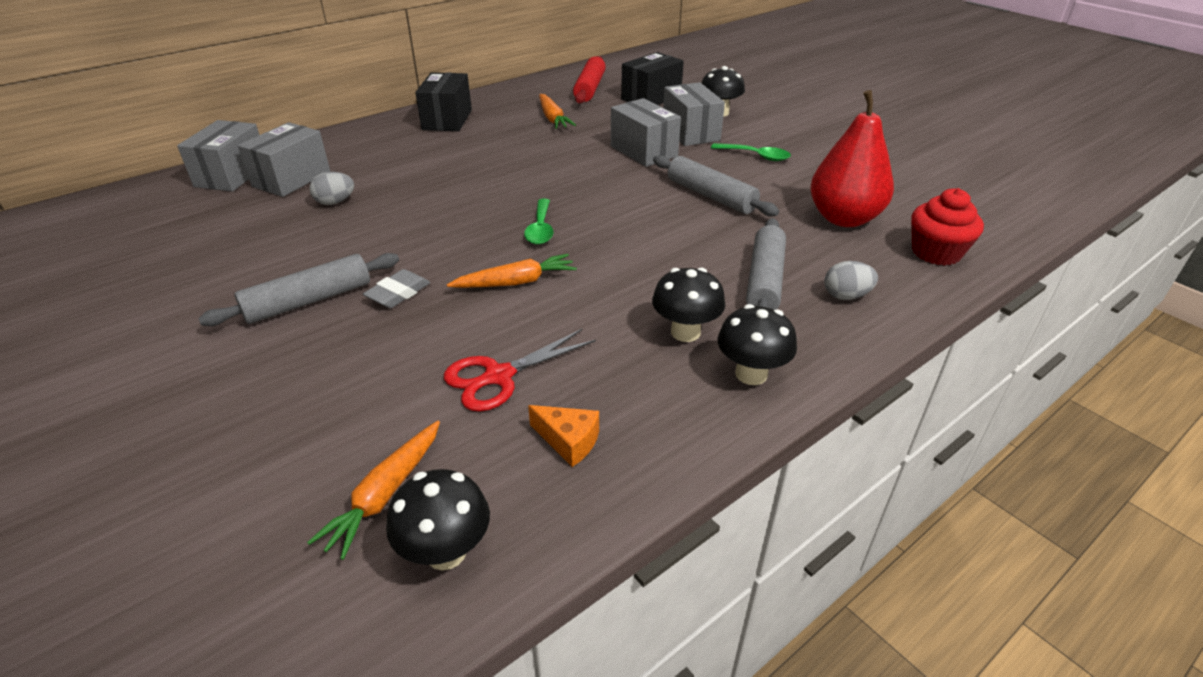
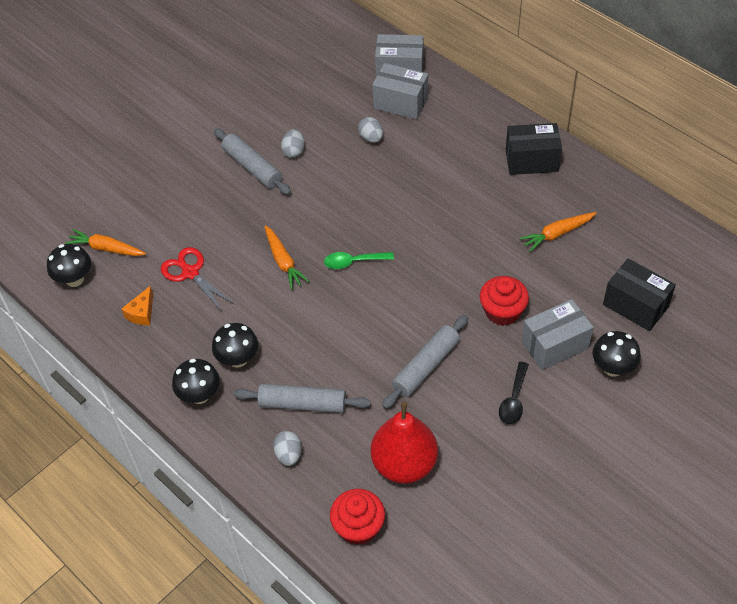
camera: 85 degrees right, 15 degrees up
grey eraser [363,269,430,308] -> none
red rolling pin [573,56,606,103] -> none
grey box [611,98,681,167] -> red cupcake [480,276,529,326]
green spoon [711,143,791,161] -> black spoon [499,362,529,425]
none -> grey egg [281,129,305,158]

